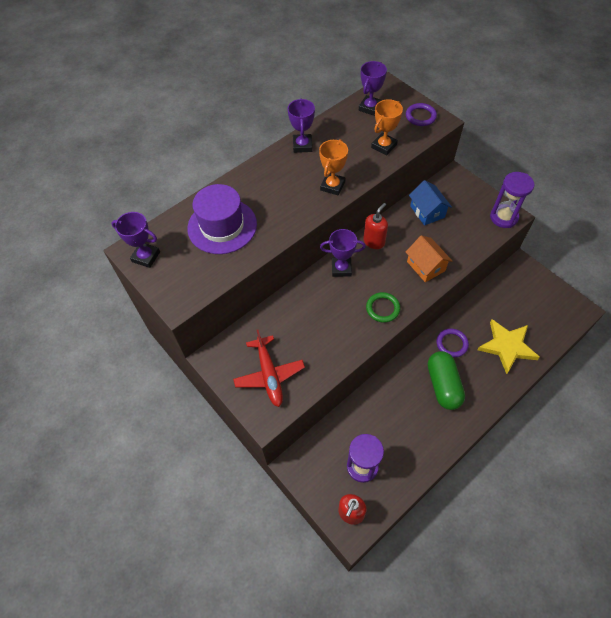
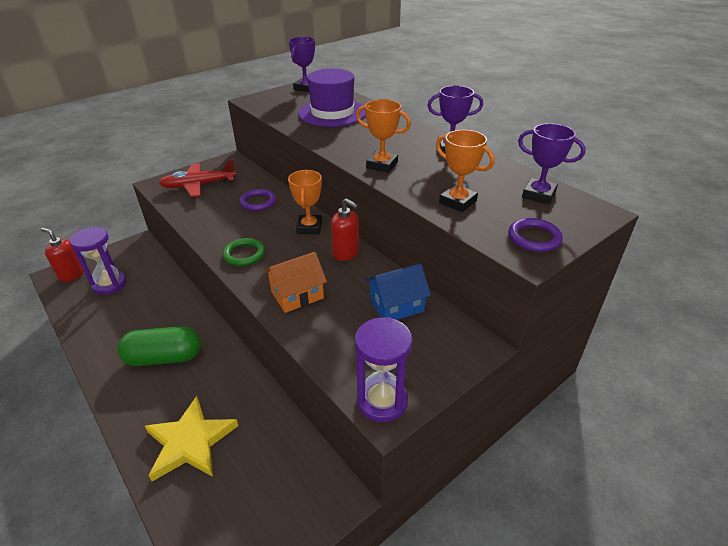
camera: 90 degrees right, 20 degrees down
purple trophy [320,229,366,277] -> orange trophy [288,170,322,234]
purple ring [436,328,469,358] -> purple ring moved to [240,189,276,211]

